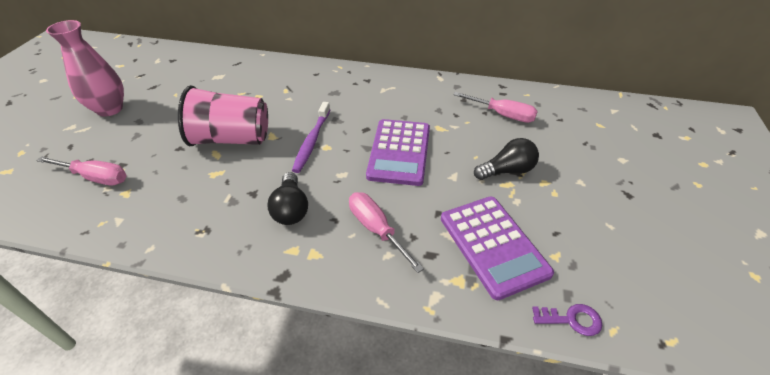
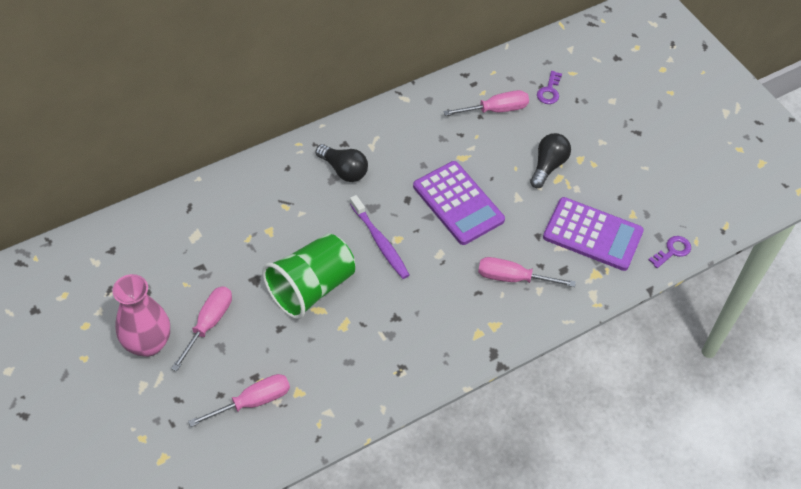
camera: 45 degrees left, 10 degrees up
pink cup [178,85,268,146] -> green cup [262,233,355,319]
black light bulb [267,172,308,225] -> black light bulb moved to [316,144,368,182]
none -> pink screwdriver [171,286,232,371]
none -> purple key [537,71,562,104]

